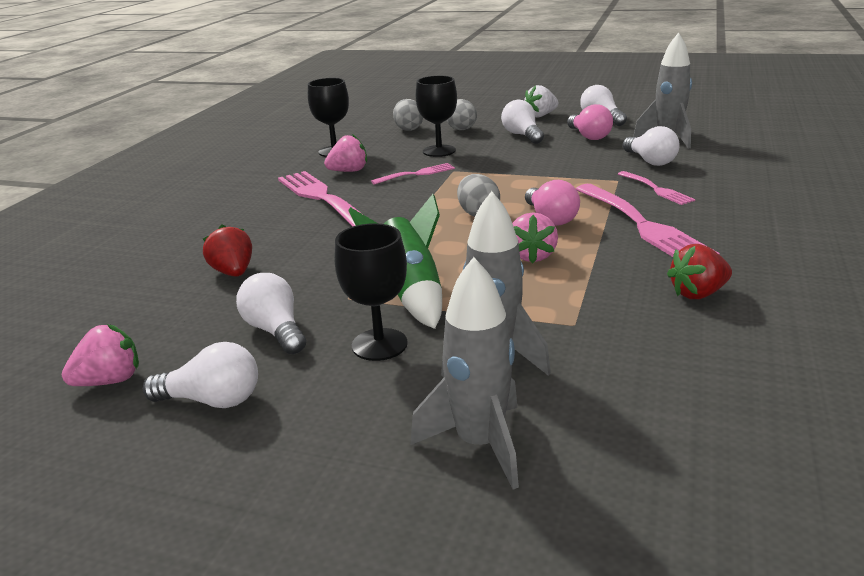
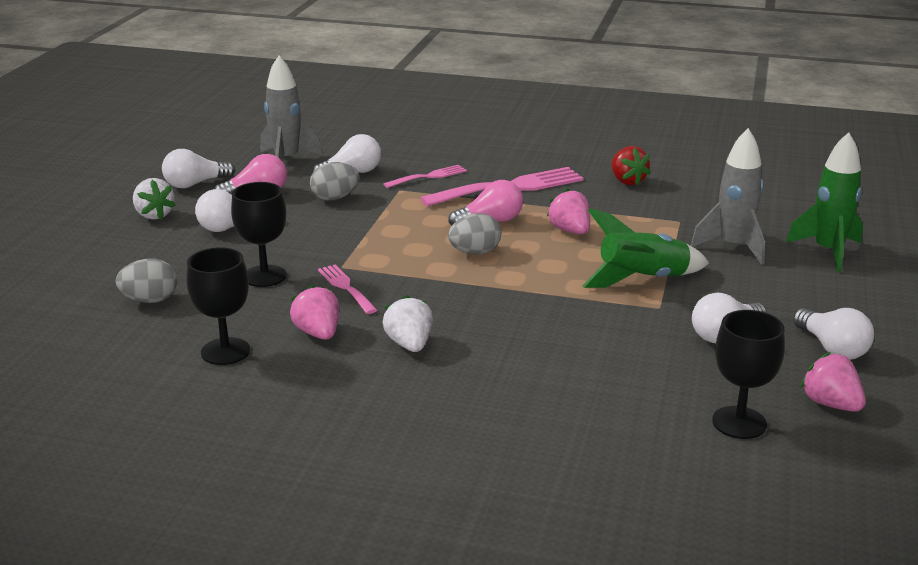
camera: 95 degrees left, 0 degrees up
white light bulb [143,342,258,408] -> white light bulb turned 150 degrees clockwise [793,308,874,360]
red strawberry [203,224,252,277] -> none
pink fork [278,171,362,226] -> white strawberry [383,295,433,352]
black goblet [335,223,408,361] -> black goblet moved to [712,310,785,439]
grey rocket [410,257,519,490] -> green rocket [786,132,863,272]
grey egg [446,99,477,130] -> grey egg moved to [310,162,359,200]
pink strawberry [512,212,558,263] -> pink strawberry turned 120 degrees counterclockwise [547,189,590,234]

